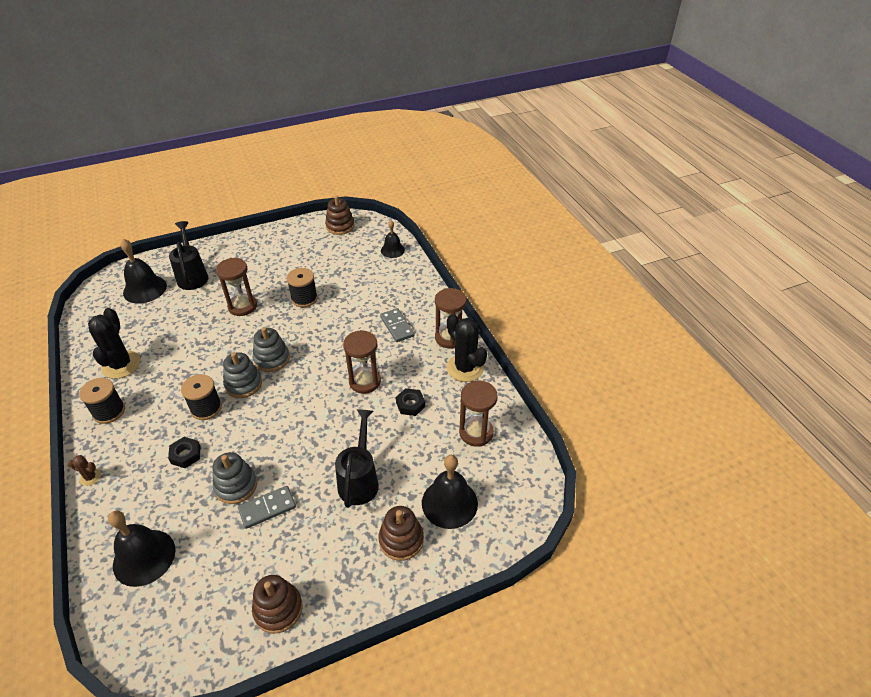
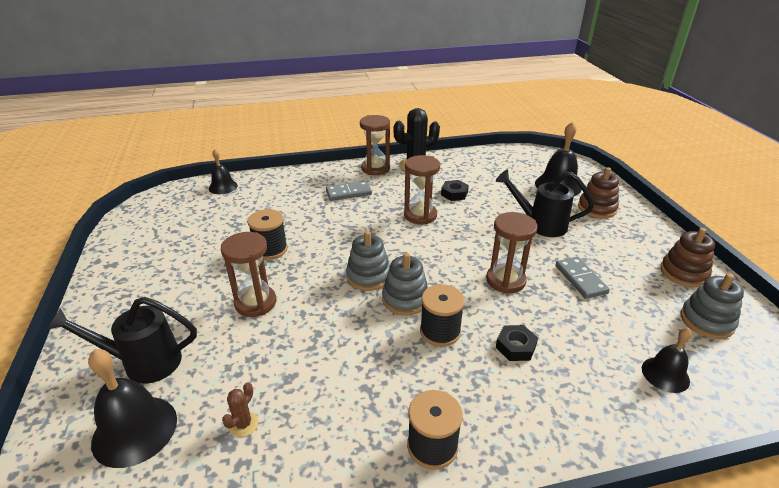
camera: 80 degrees left, 10 degrees down
brown cactus [68,455,101,486] -> brown cactus moved to [222,382,258,437]
black cactus [88,308,141,379] -> none
black bell [108,511,175,587] -> black bell [642,328,692,393], size x0.62
grey stacking toy [212,452,257,504] -> grey stacking toy moved to [681,273,744,339]
brown stacking toy [325,196,355,235] -> none
brown hourglass [459,381,498,447] -> brown hourglass moved to [486,212,538,293]

